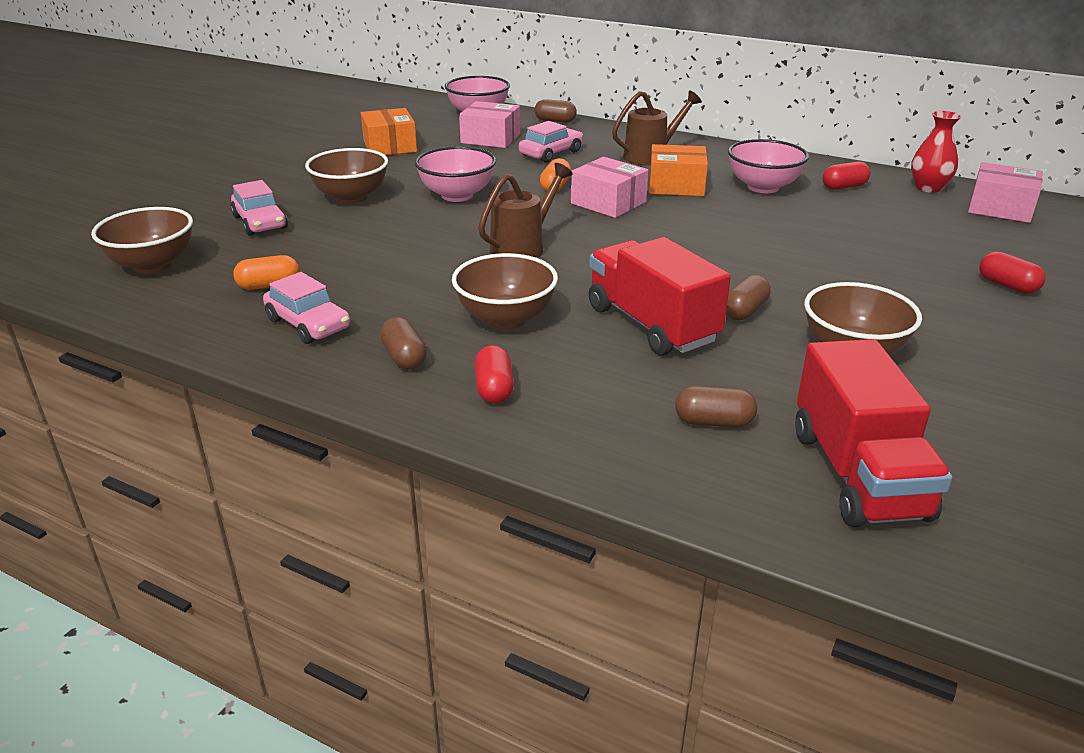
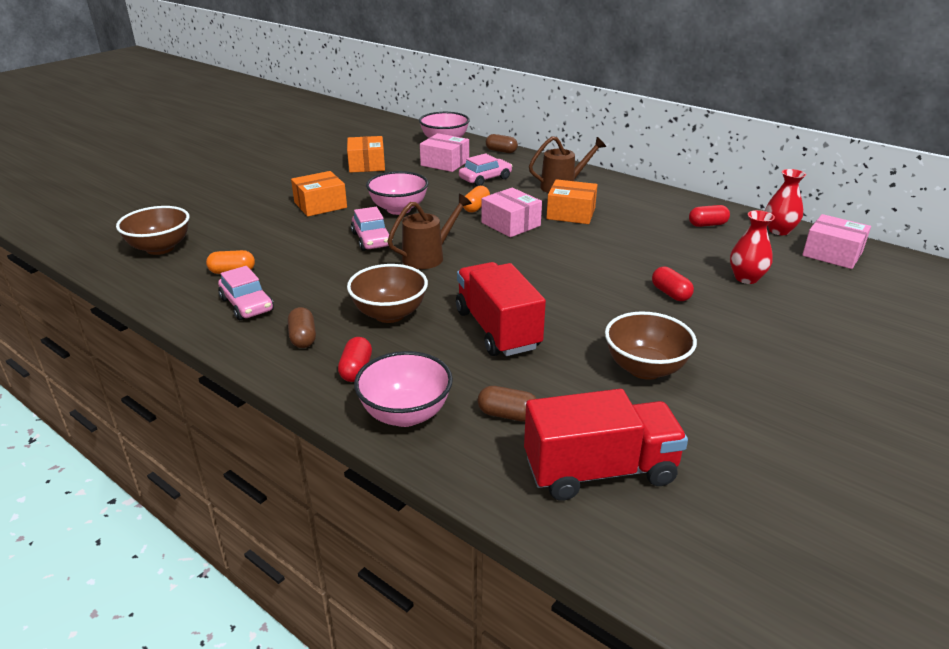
camera: 10 degrees right, 0 degrees up
pink car [230,180,288,236] -> pink car moved to [351,207,393,251]
brown bowl [305,148,388,204] -> orange box [291,171,347,217]
brown capsule [726,275,771,320] -> none
pink bowl [728,139,809,193] -> pink bowl moved to [354,351,453,427]
red truck [795,339,952,527] -> red truck turned 105 degrees counterclockwise [524,389,688,501]
red capsule [979,251,1046,294] -> red capsule moved to [652,267,694,301]
none -> red vase [730,210,775,284]

